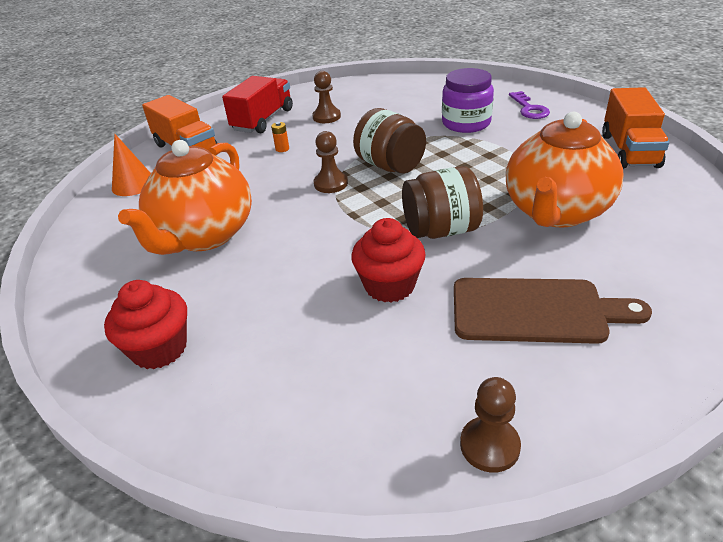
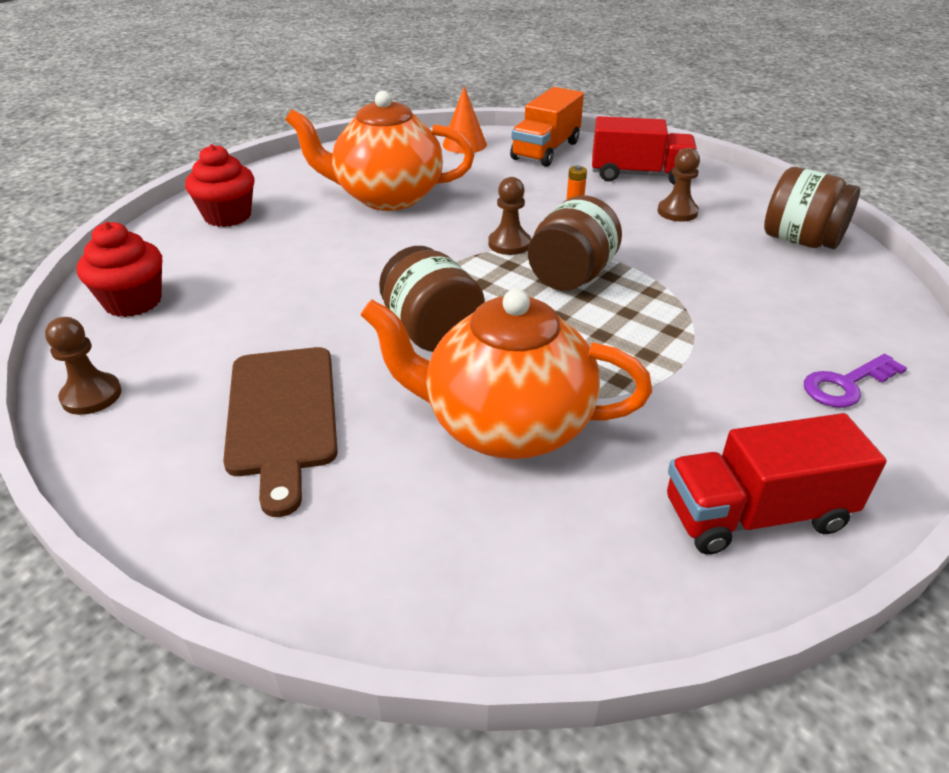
camera: 70 degrees right, 0 degrees up
red cupcake [351,218,426,303] -> red cupcake moved to [77,222,162,317]
purple jar [442,68,494,133] -> none
orange truck [602,87,669,169] -> red truck [667,413,887,555]
none -> brown jar [764,167,860,249]

